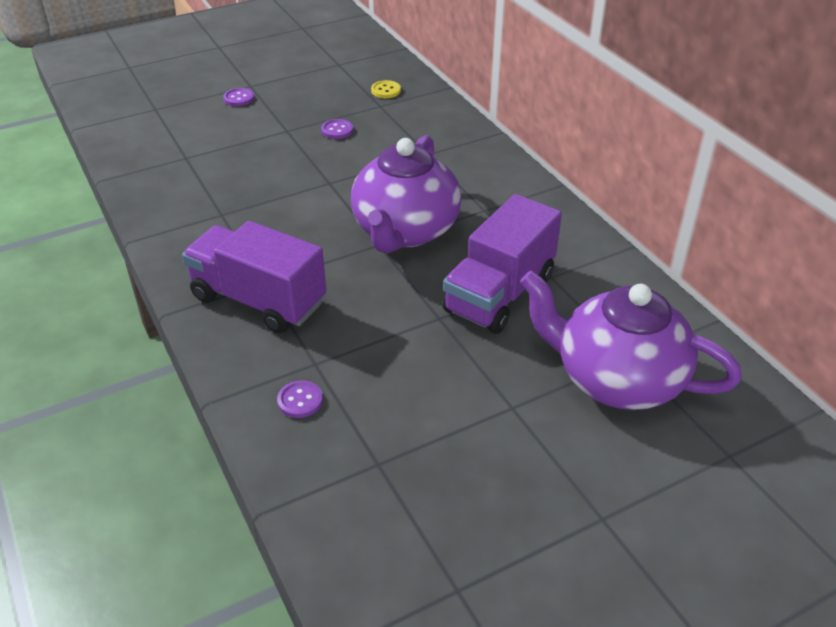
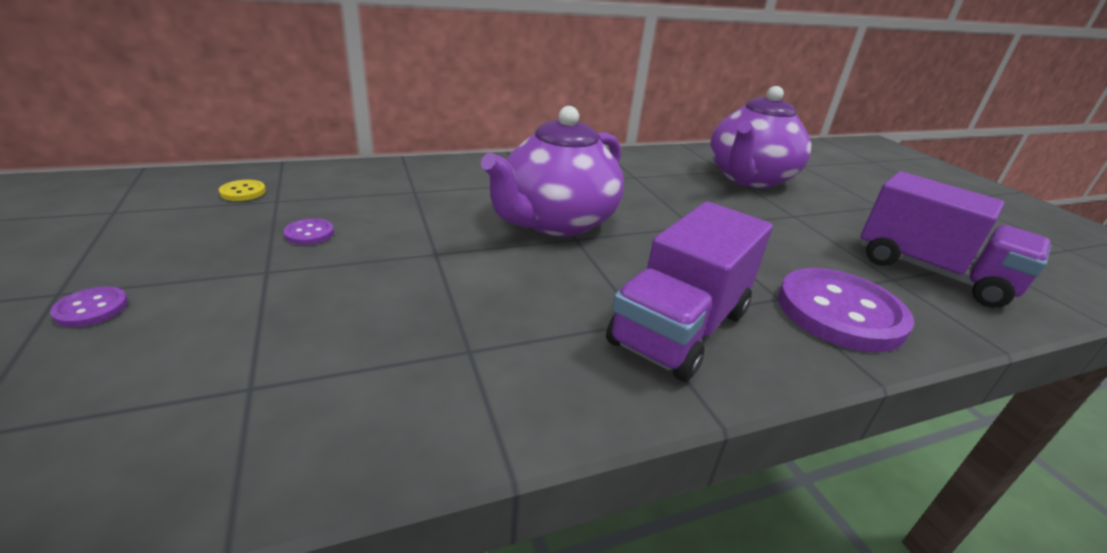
camera: 85 degrees left, 10 degrees down
purple button [277,380,323,418] -> purple button [778,268,914,352], size x2.44
purple teapot [351,135,462,253] -> purple teapot turned 105 degrees clockwise [481,106,624,237]
purple truck [442,194,562,334] -> purple truck moved to [860,171,1051,308]

